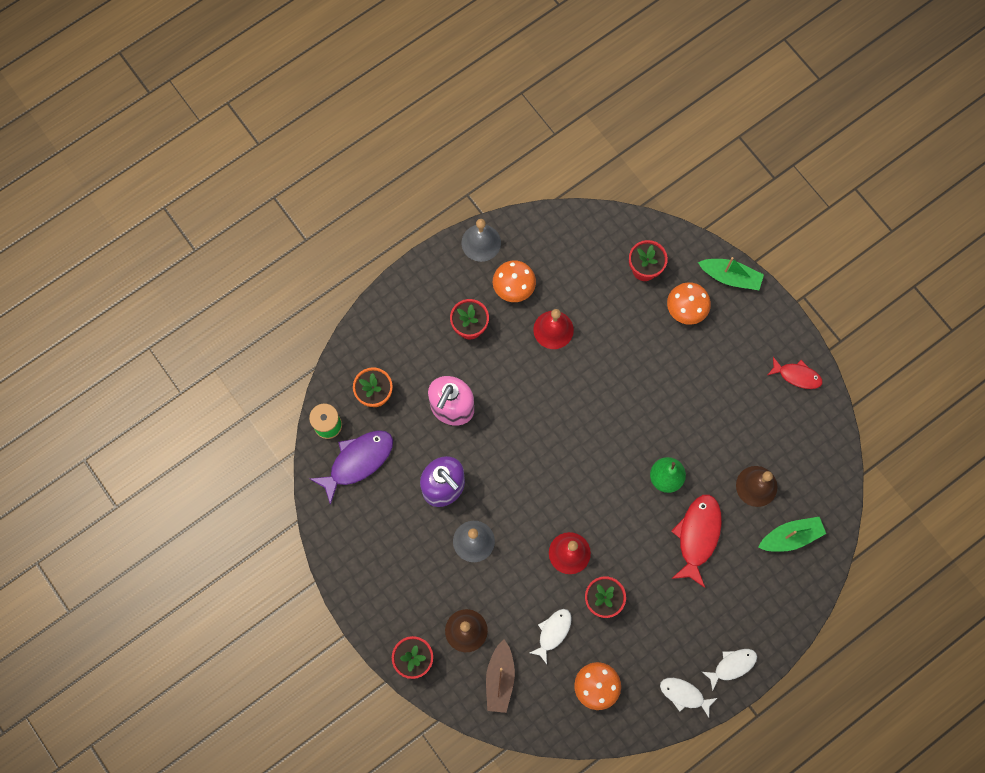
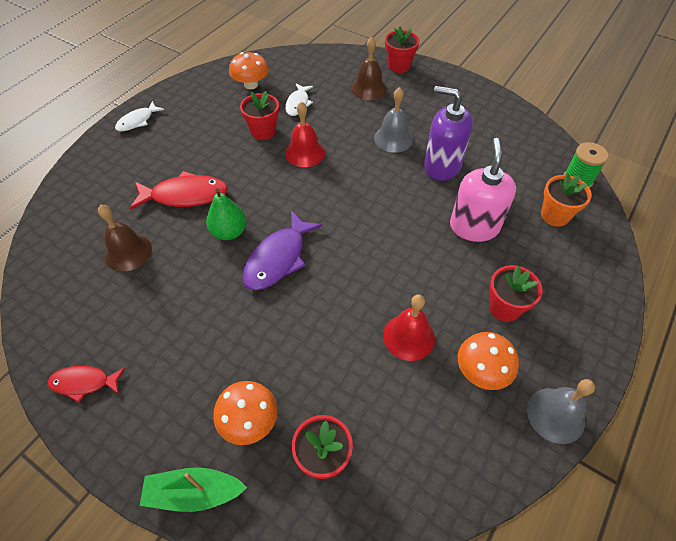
camera: 160 degrees right, 20 degrees down
purple fish [310,430,393,505] -> purple fish moved to [242,211,322,291]
brown boat [486,640,515,713] -> none
white fish [660,678,717,717] -> none
red fish [671,494,722,588] -> red fish turned 90 degrees counterclockwise [130,171,228,210]
green boat [758,517,826,552] -> none

